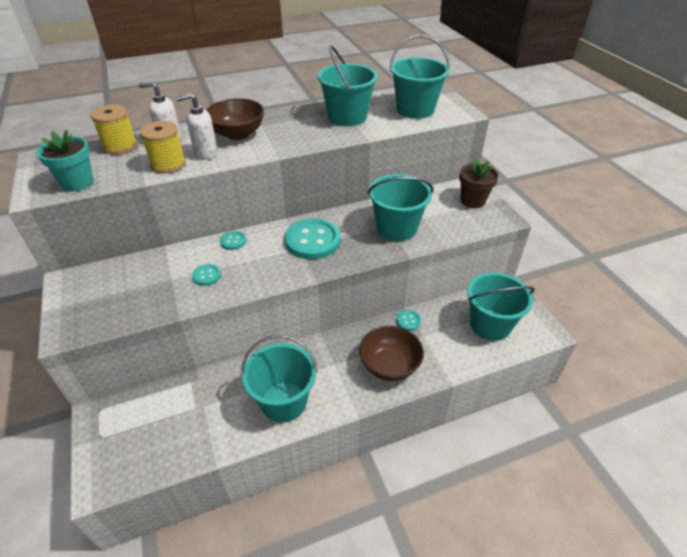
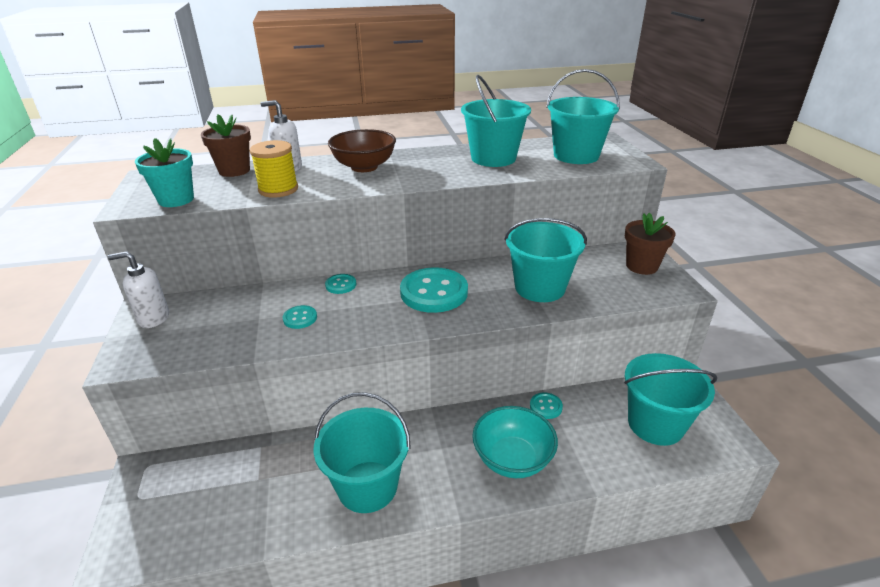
camera: 10 degrees right, 10 degrees down
yellow spool [91,104,137,155] -> brown flower pot [201,114,251,177]
white soap dispenser [176,93,217,159] -> white soap dispenser moved to [107,251,169,328]
brown bowl [359,326,424,381] -> turquoise bowl [472,406,558,478]

